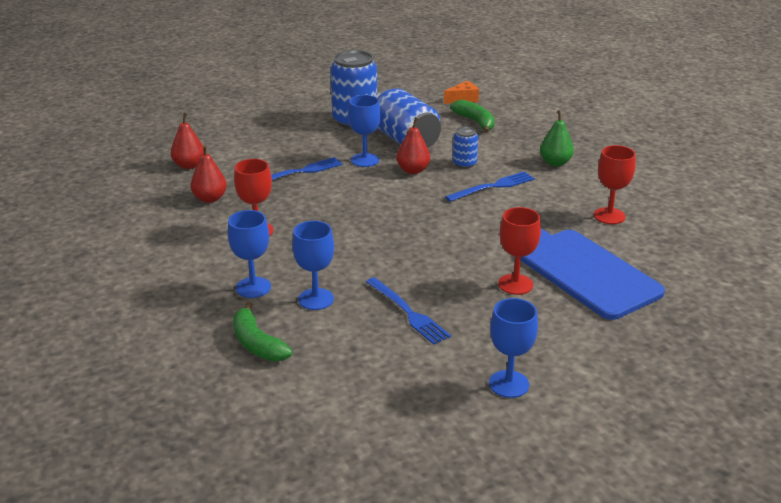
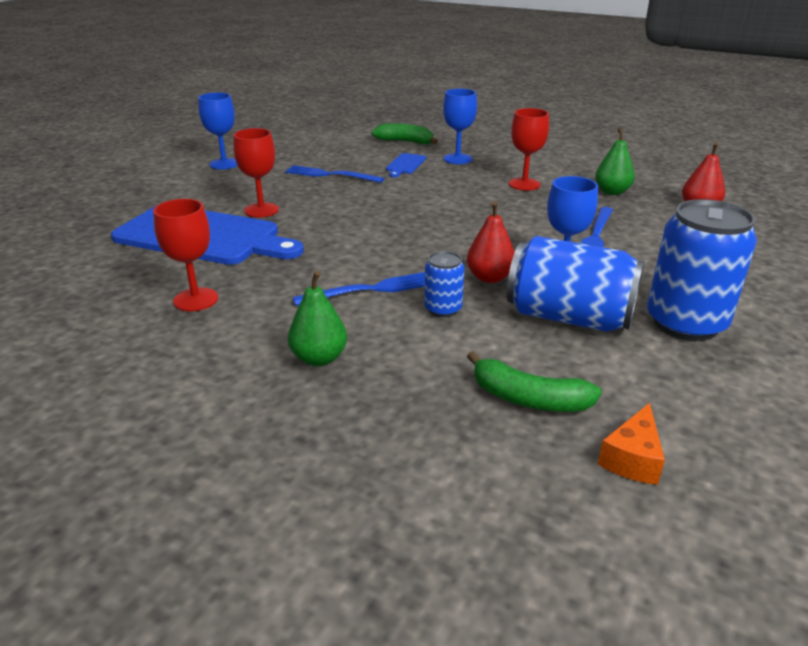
camera: 145 degrees right, 0 degrees up
red pear [191,145,227,203] -> green pear [595,127,635,195]
blue goblet [292,221,334,310] -> blue cutting board [386,153,426,177]
blue fork [445,171,535,202] -> blue fork turned 135 degrees counterclockwise [293,272,425,306]

